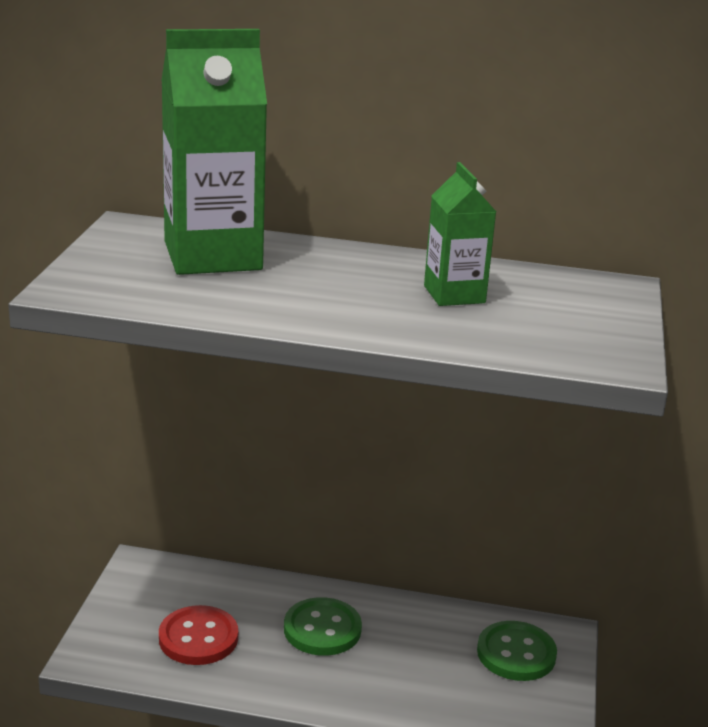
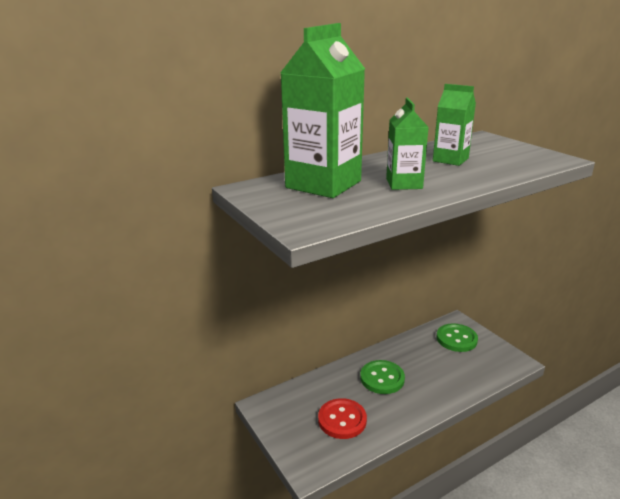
camera: 40 degrees left, 0 degrees up
none -> green carton [386,98,428,190]

